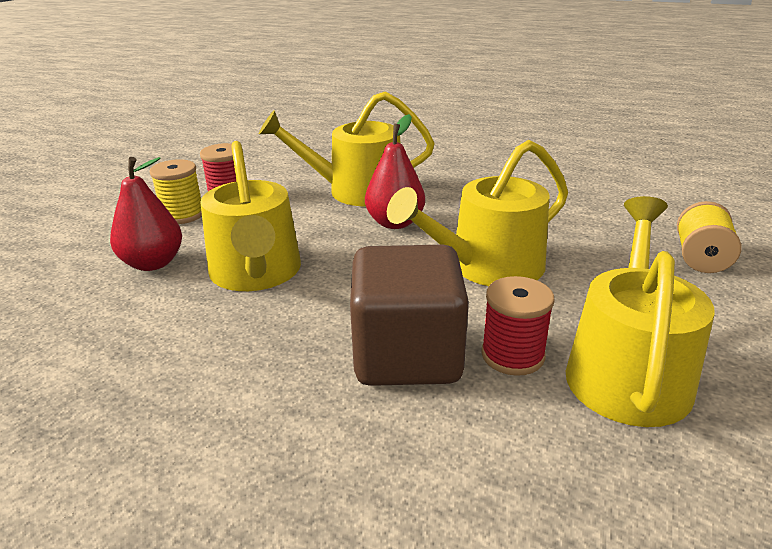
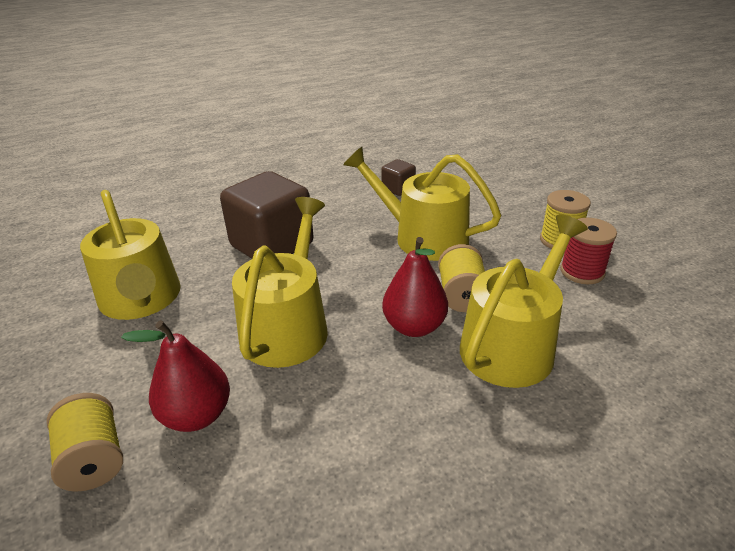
camera: 135 degrees right, 5 degrees up
red pear [110,157,182,271] -> red pear moved to [121,320,230,432]
red spool [481,276,554,376] -> none
none -> brown cube [381,159,416,196]
none -> yellow spool [438,244,485,312]

